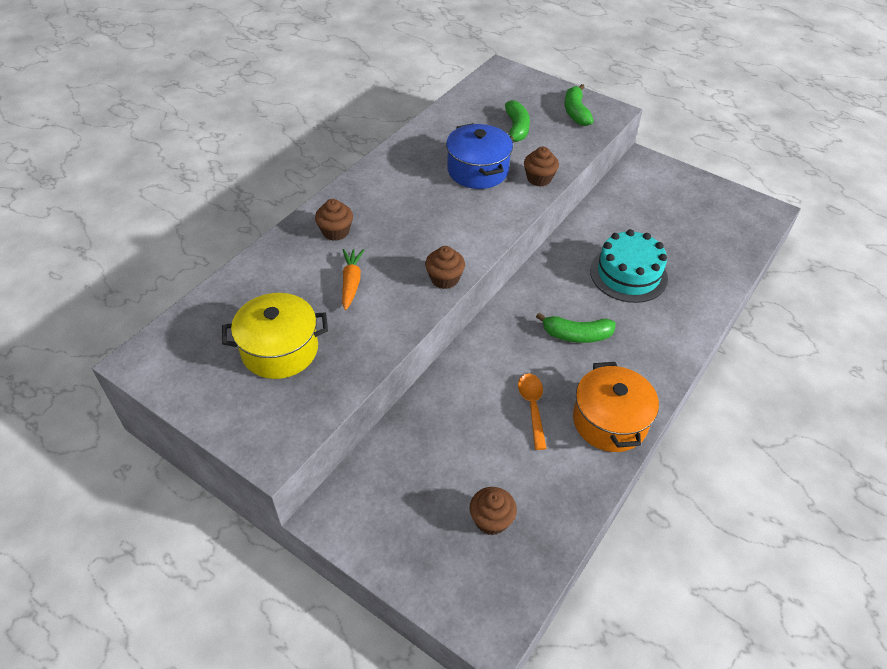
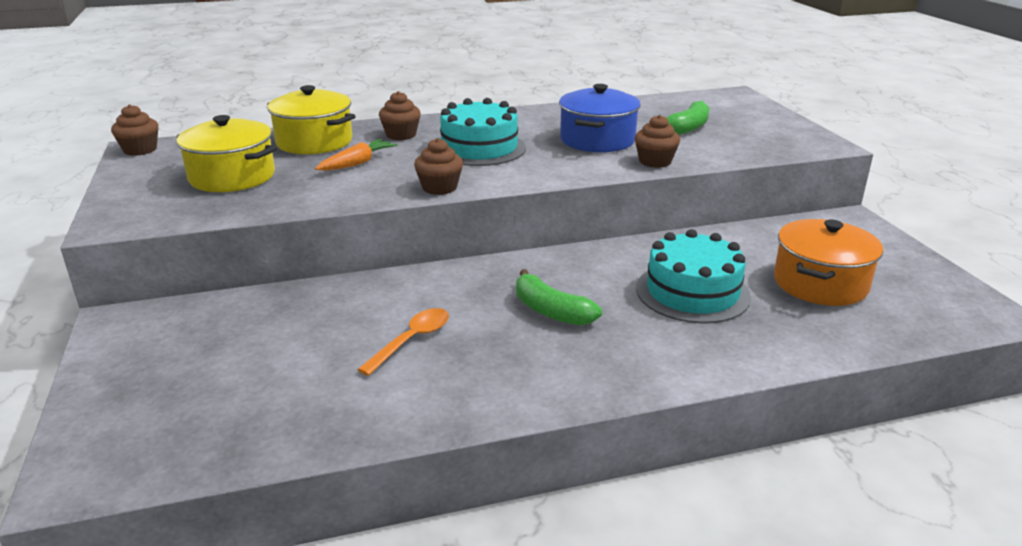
camera: 40 degrees right, 20 degrees down
brown cupcake [470,487,517,535] -> brown cupcake moved to [111,104,158,156]
green banana [564,84,594,126] -> none
orange pot [573,362,659,452] -> orange pot moved to [774,219,883,306]
none -> yellow pot [267,85,356,154]
none -> turquoise cake [440,98,526,166]

